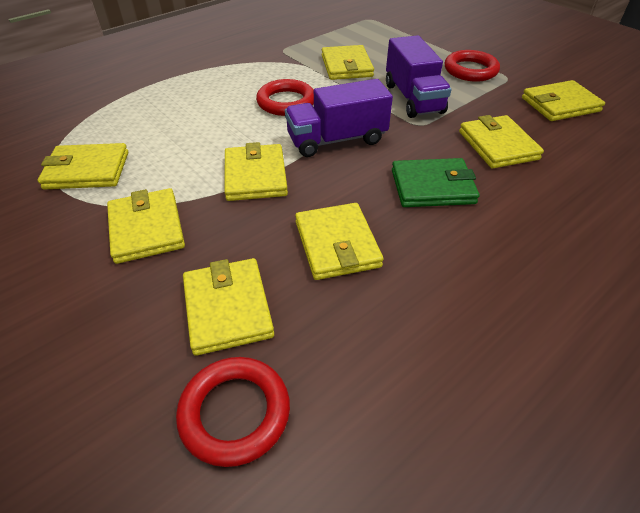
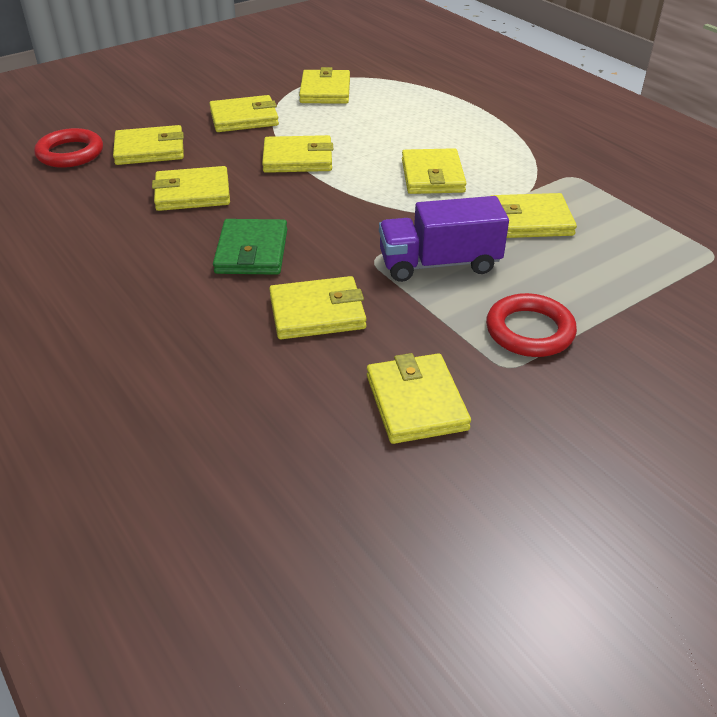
camera: 95 degrees right, 5 degrees down
red ring [256,79,314,116] -> yellow wallet [402,148,466,194]
purple truck [285,79,393,157] -> none

